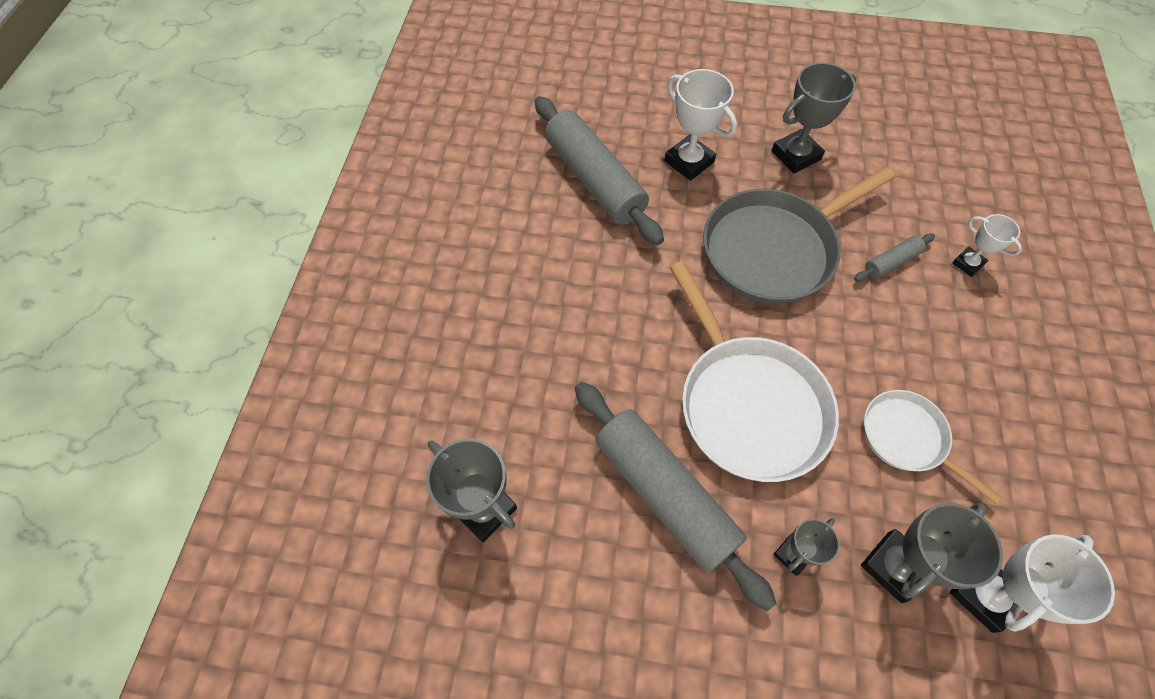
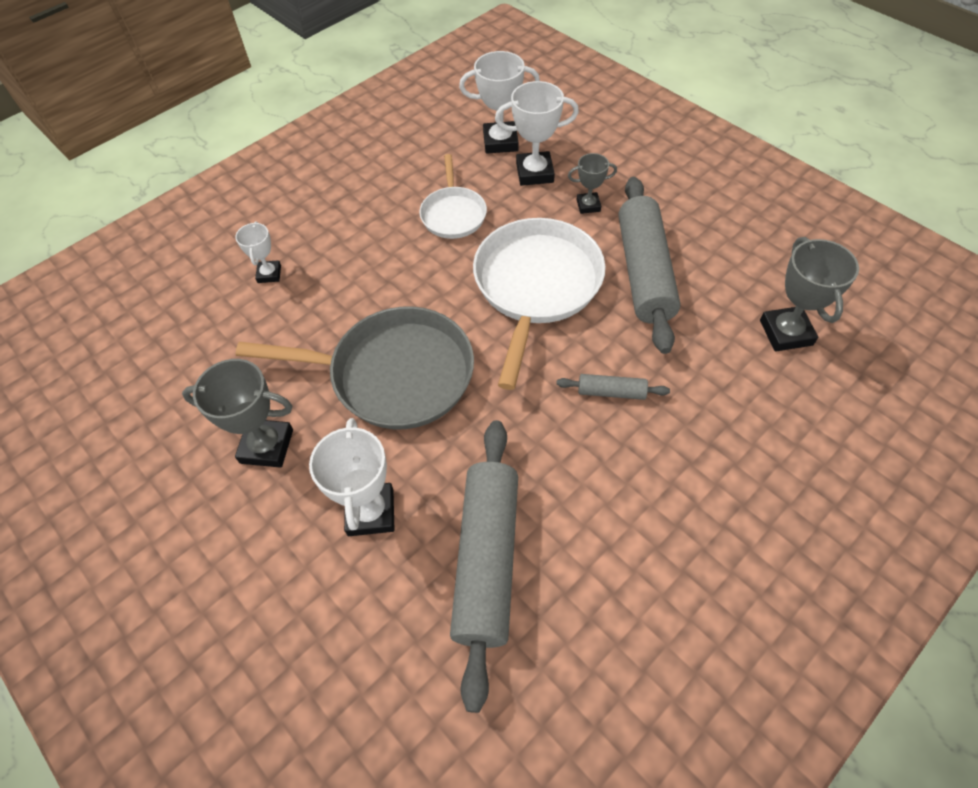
camera: 140 degrees left, 5 degrees down
grey rolling pin [854,233,935,281] -> grey rolling pin moved to [556,374,670,400]
grey trophy [861,503,1003,603] -> white trophy [495,81,579,186]

